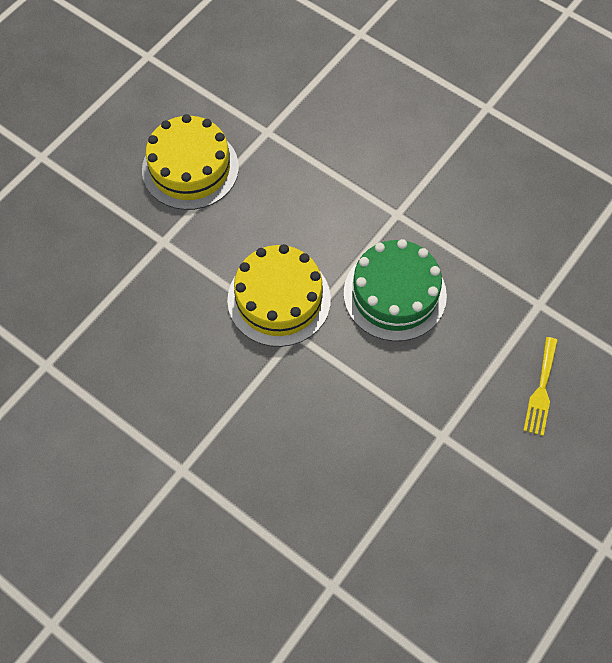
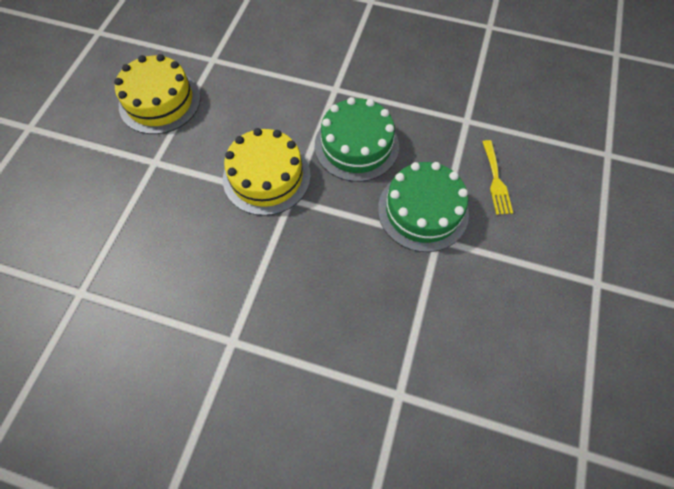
camera: 20 degrees left, 0 degrees up
none -> green cake [378,162,469,252]

